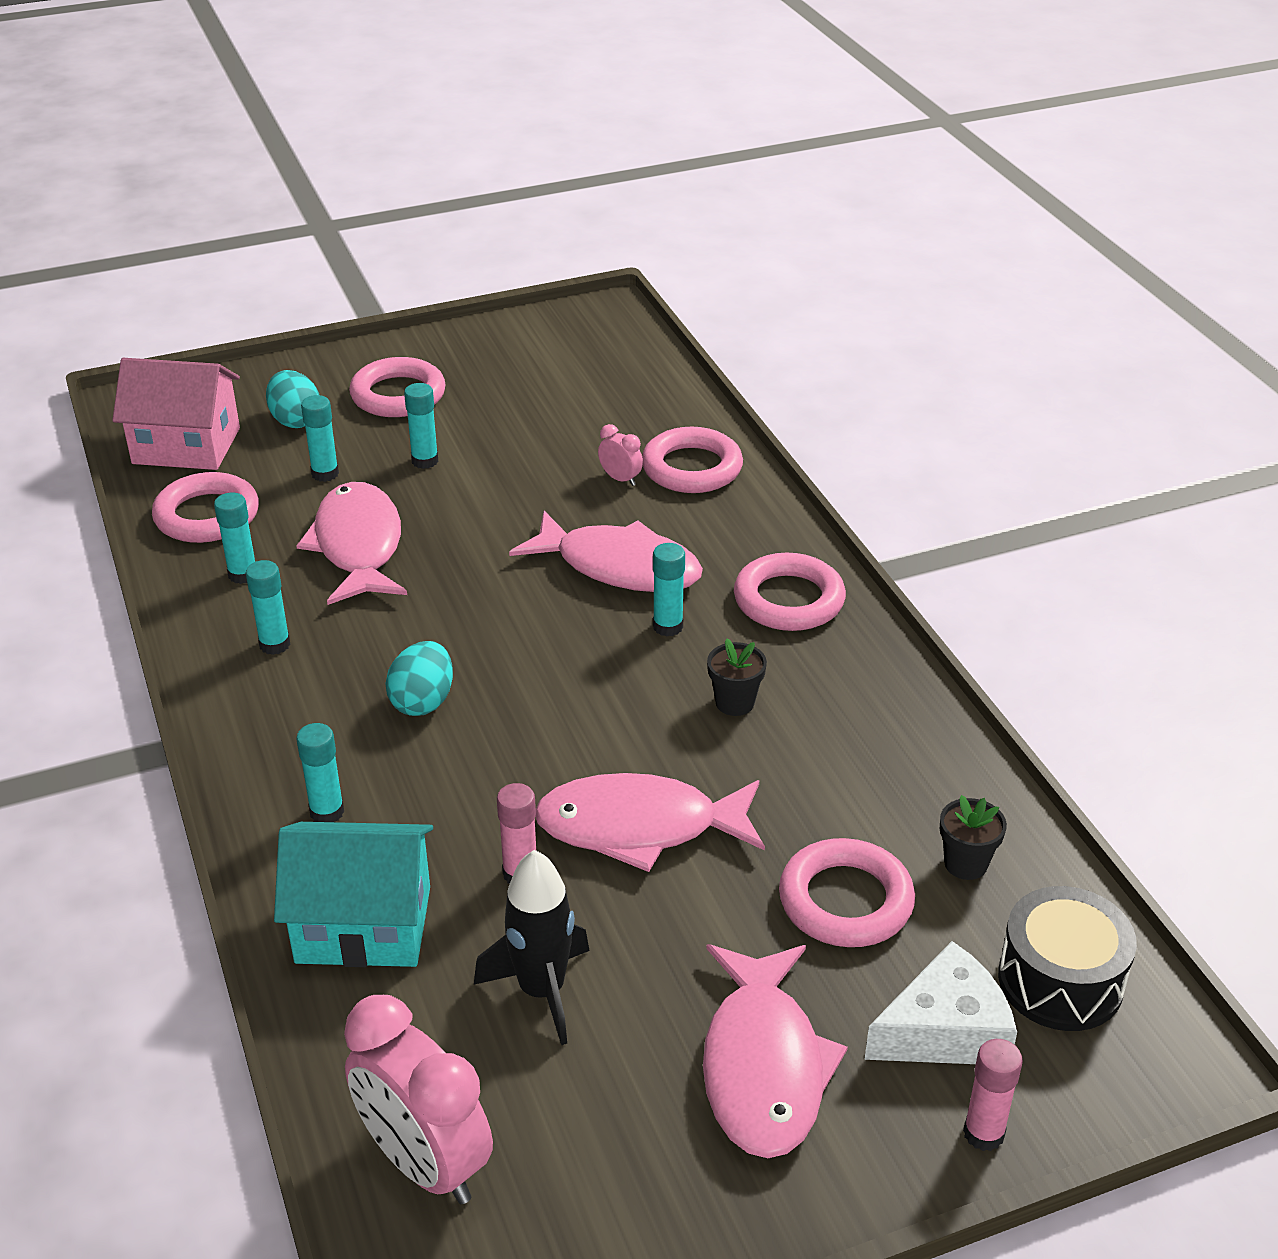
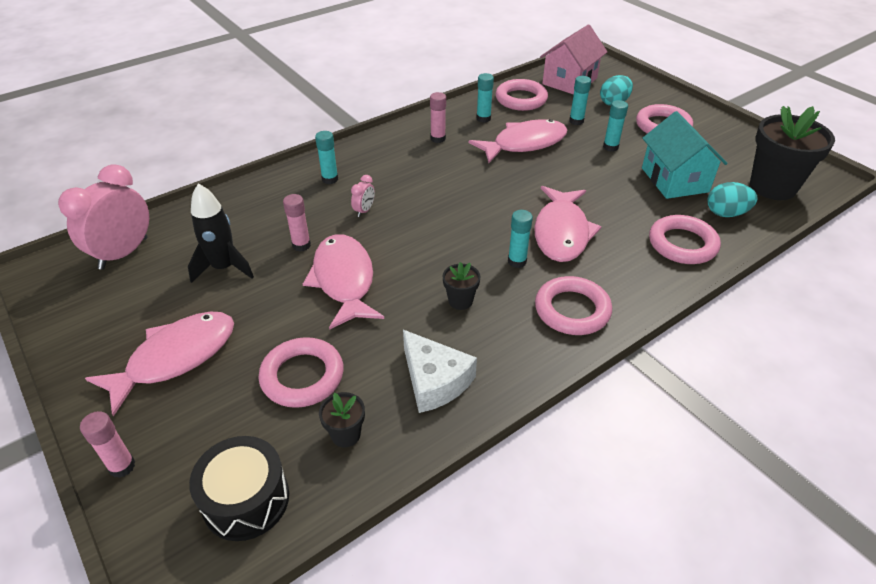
camera: 75 degrees right, 5 degrees up
pink house [112,358,240,470] -> pink house turned 45 degrees clockwise [540,24,607,95]
turquoise glue stick [246,560,290,655] -> pink glue stick [430,92,446,143]
turquoise house [274,822,433,967] -> turquoise house moved to [642,111,727,199]
turquoise egg [385,641,453,716] -> turquoise egg moved to [707,182,758,217]
pink clock [598,424,643,486] -> pink clock moved to [351,175,375,217]
pink fish [703,944,848,1158] -> pink fish turned 150 degrees clockwise [85,312,234,417]
white cheese [864,941,1017,1064] -> white cheese moved to [403,330,477,413]
none -> black flower pot [750,106,835,200]

